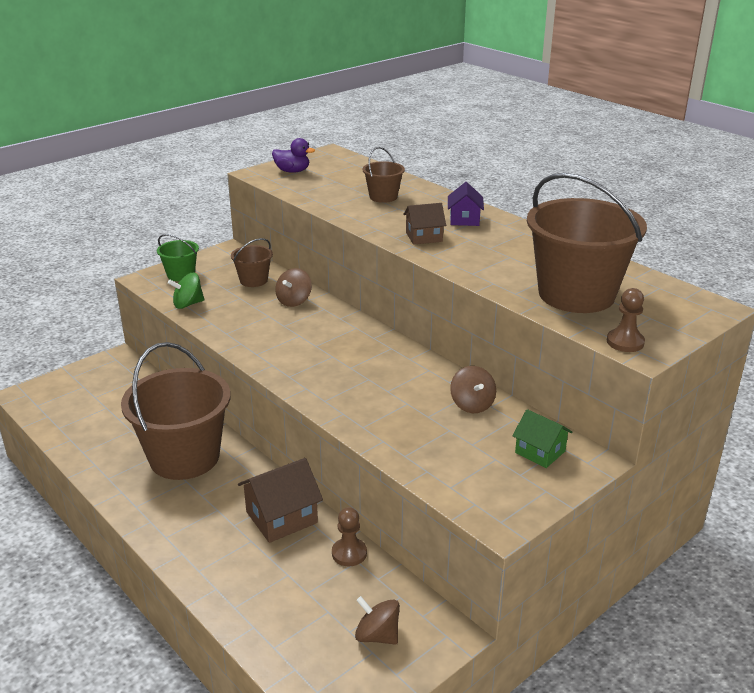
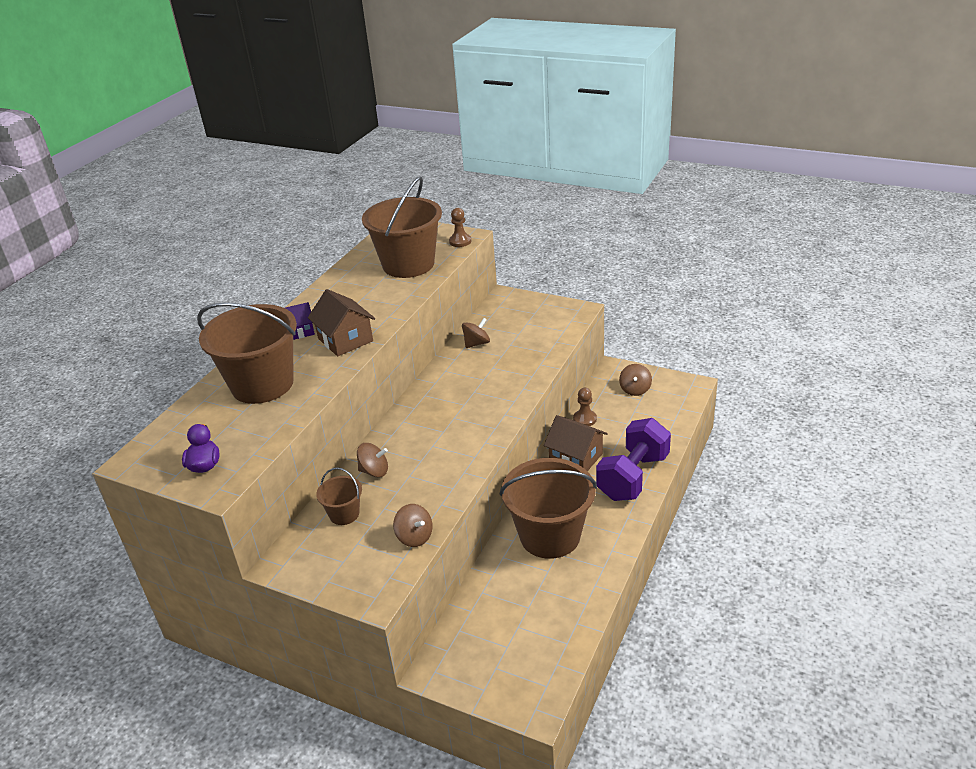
camera: 110 degrees left, 5 degrees up
green bucket [157,234,199,281] -> none
green spinning top [168,273,205,309] -> brown spinning top [393,504,433,547]
brown bucket [362,147,405,203] -> brown bucket [197,302,297,404], size x2.17
brown house [403,203,446,245] -> brown house [308,289,375,356], size x1.58
green house [512,409,572,468] -> none
none -> purple dumbbell [596,418,671,501]

